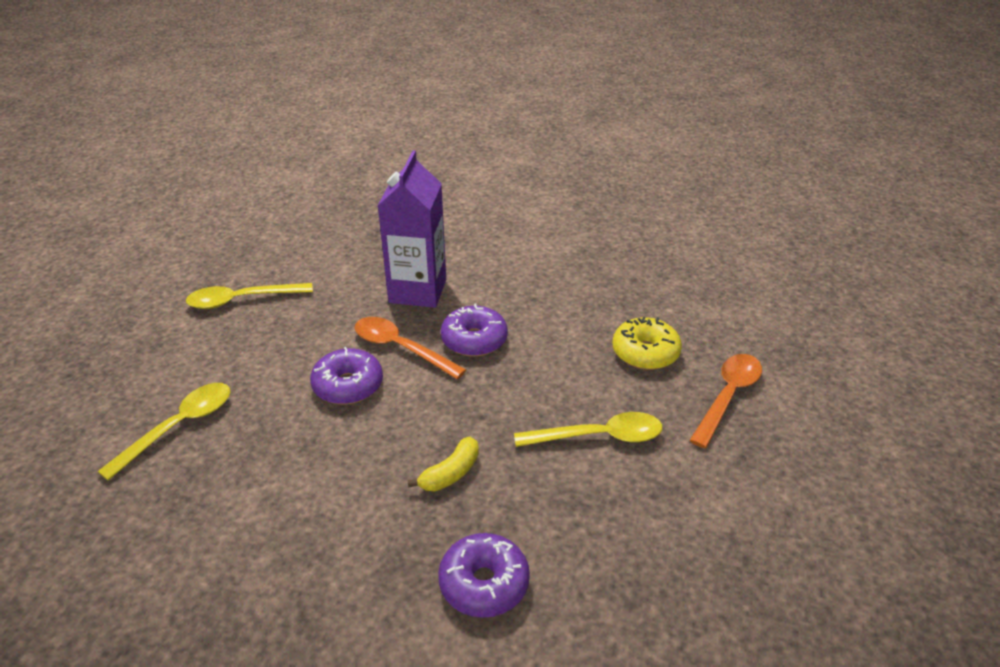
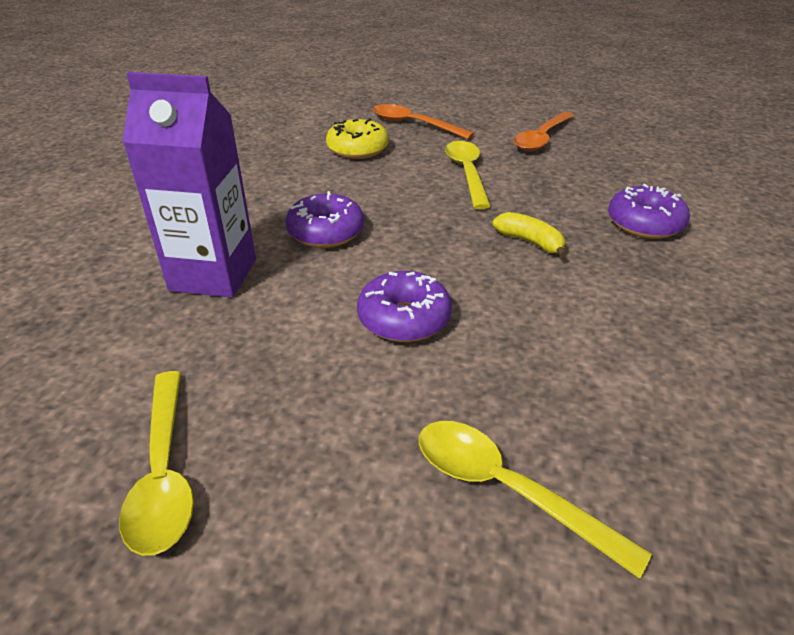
camera: 90 degrees left, 0 degrees up
orange spoon [355,317,466,379] -> orange spoon moved to [513,112,574,151]

